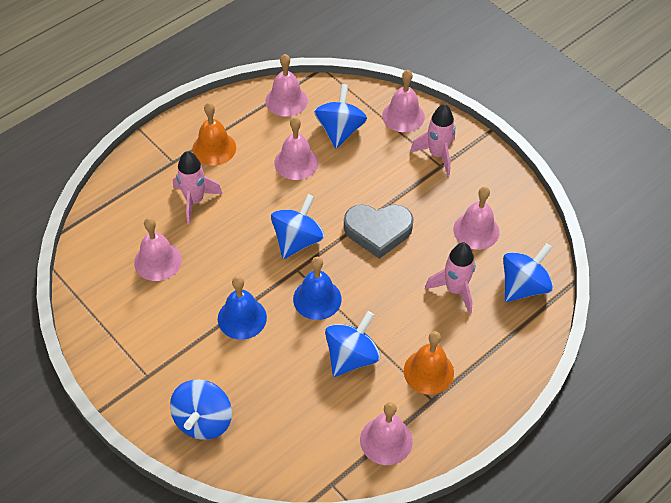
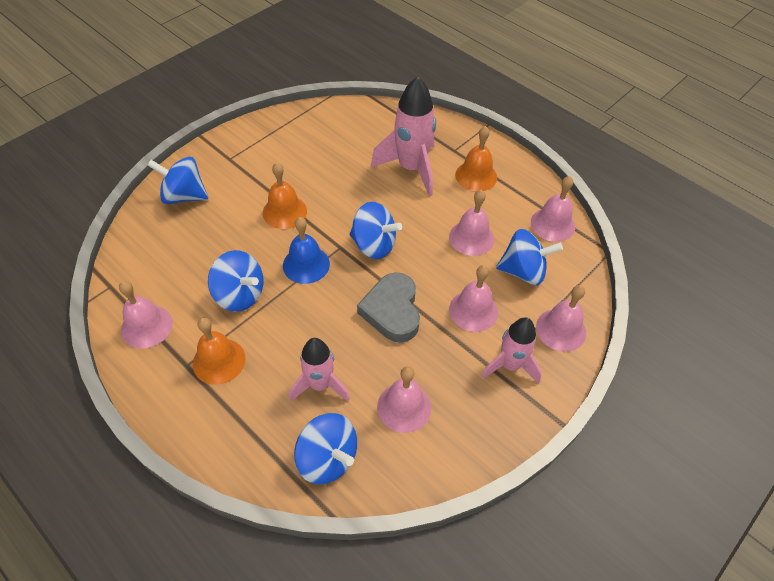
camera: 85 degrees right, 0 degrees up
pink bell [134,218,182,281] -> pink bell moved to [449,265,498,332]
pink rocket [173,151,222,224] -> pink rocket [371,76,436,197], size x1.55
blue bell [218,276,267,340] -> orange bell [263,163,307,229]

